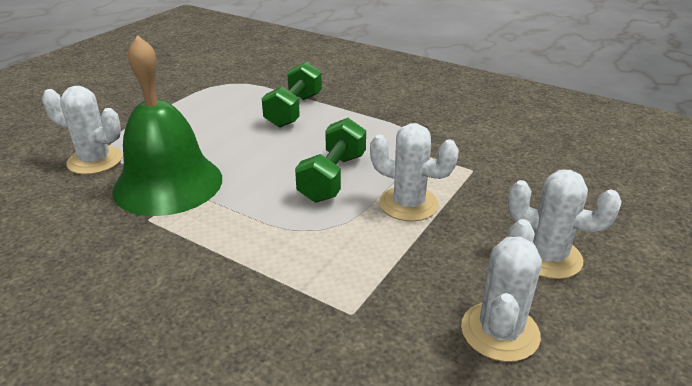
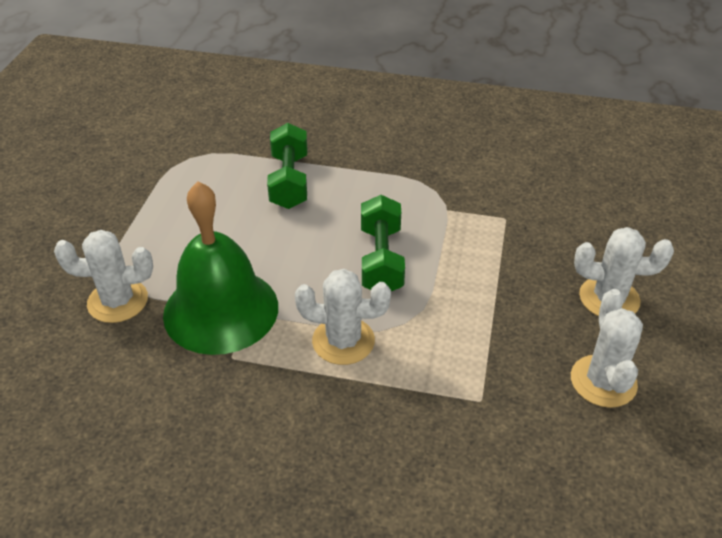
camera: 20 degrees left, 10 degrees up
white cactus [370,123,459,221] -> white cactus moved to [295,269,391,365]

